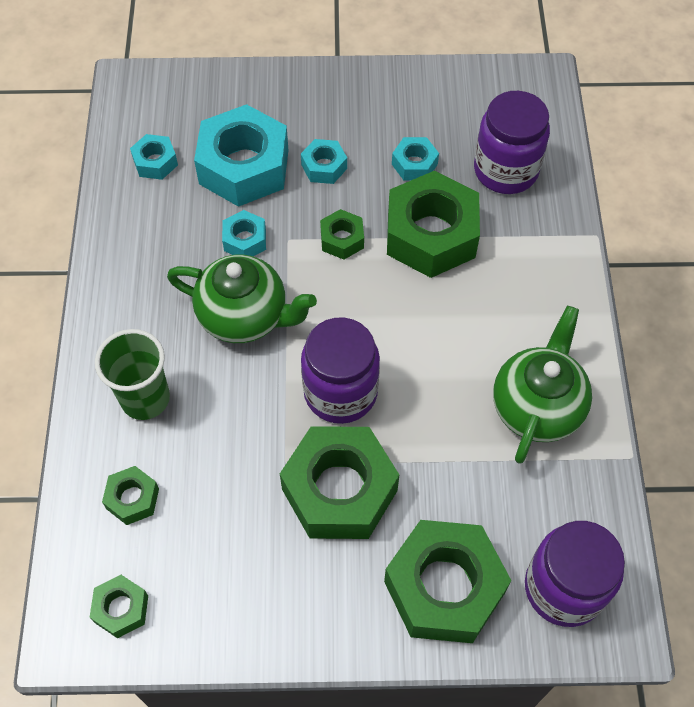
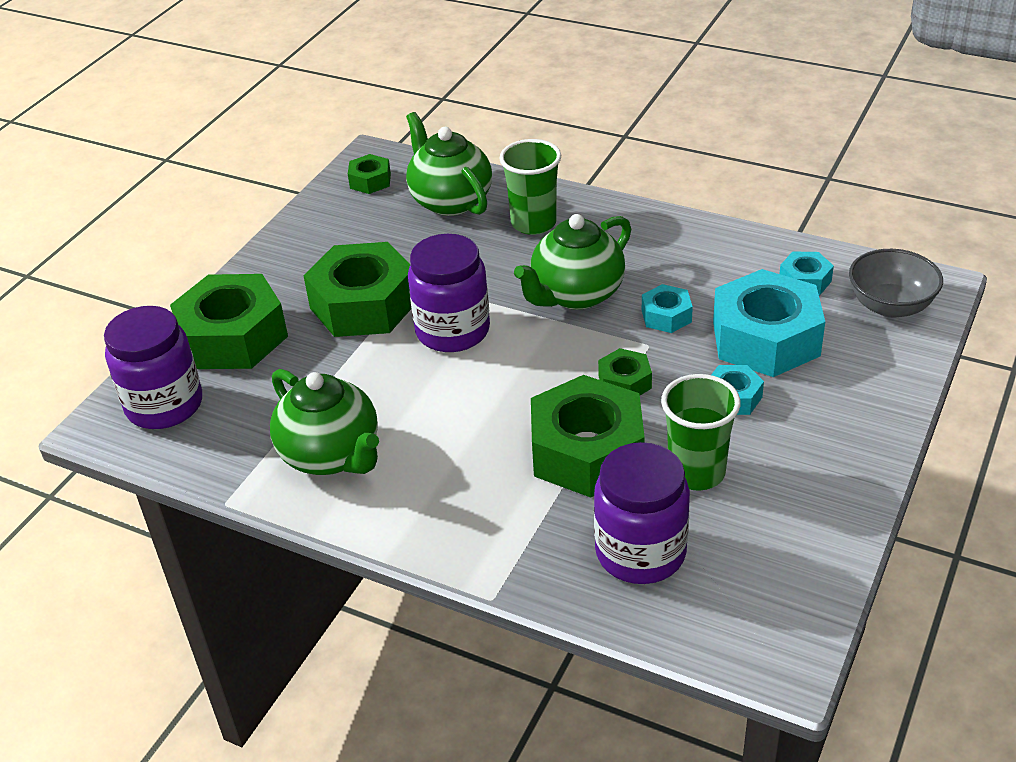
camera: 120 degrees right, 20 degrees down
green nut [102,466,159,525] -> green teapot [406,112,492,216]
turquoise nut [392,137,439,181] -> green cup [661,374,741,491]
none -> grey bowl [849,249,943,318]

